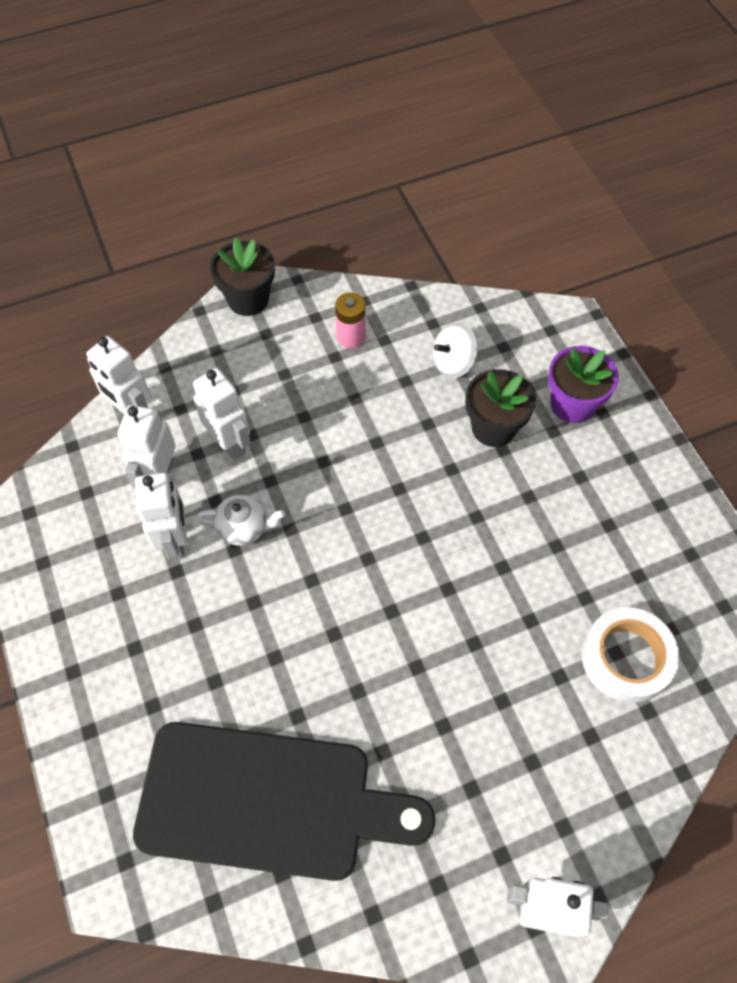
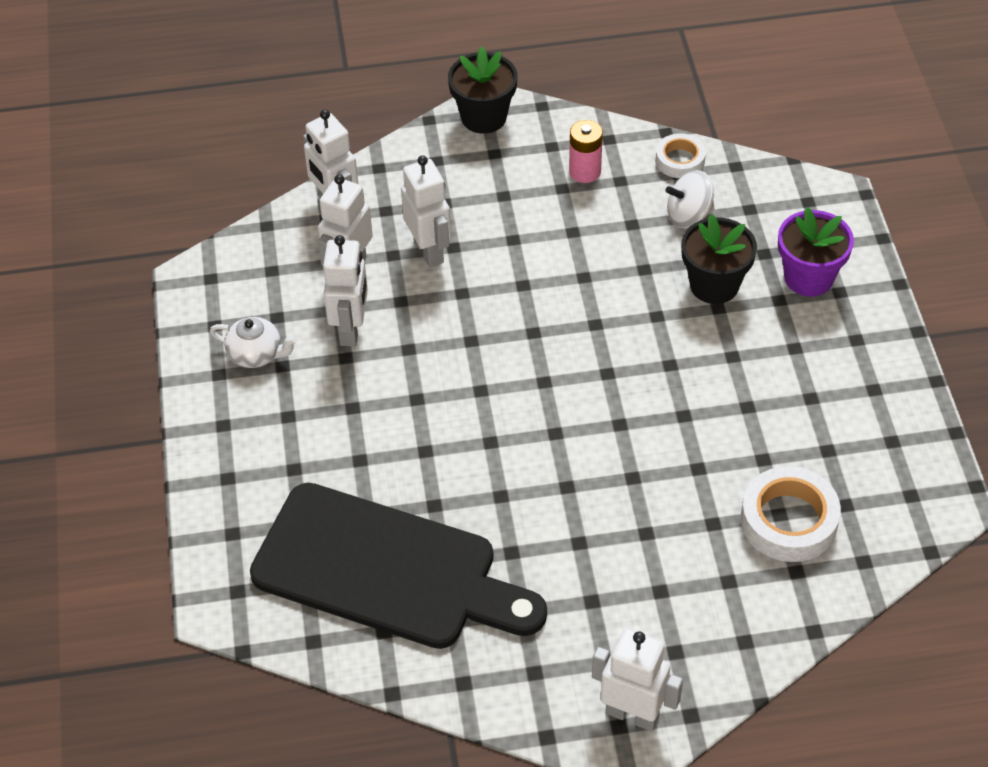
camera: 15 degrees right, 10 degrees down
white teapot [197,495,285,546] -> white teapot moved to [210,317,297,368]
none -> white tape [656,133,706,178]

